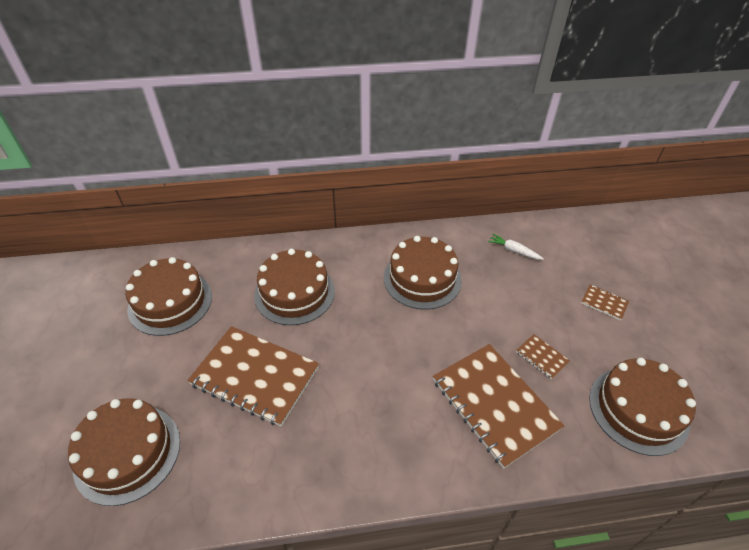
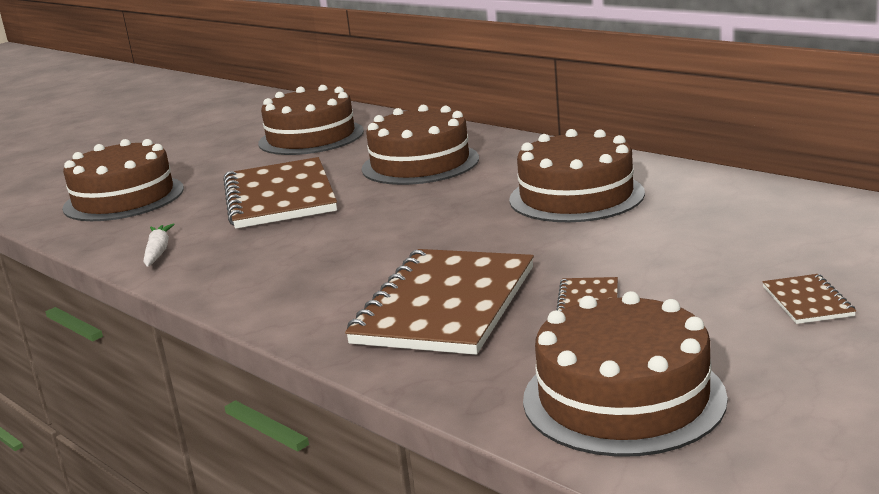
camera: 55 degrees right, 25 degrees down
white carrot [488,234,544,260] -> white carrot moved to [143,223,174,267]

